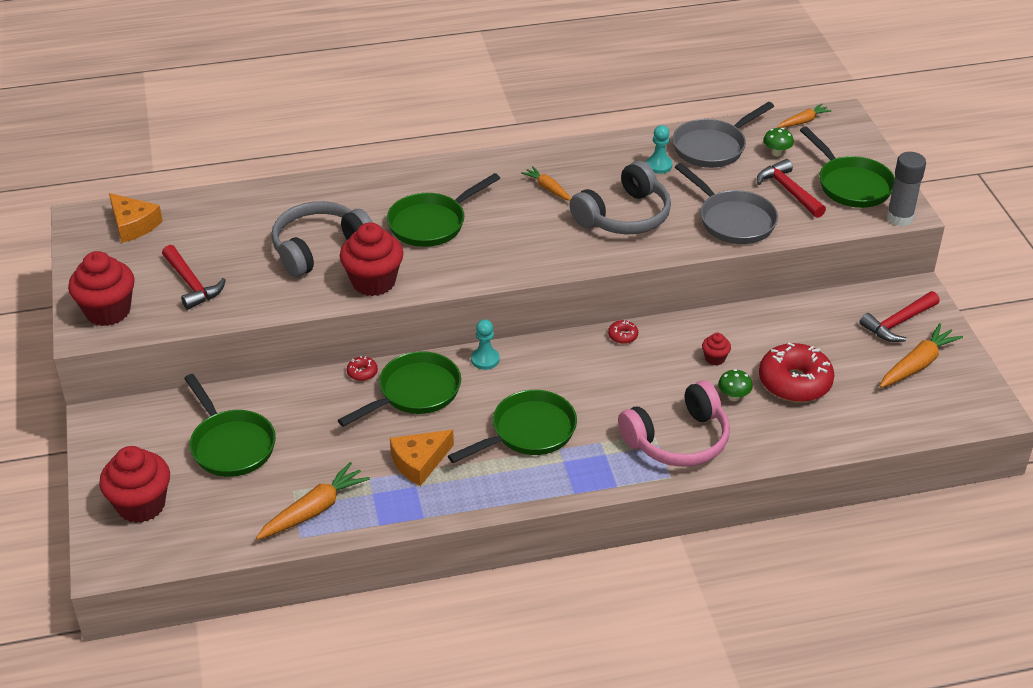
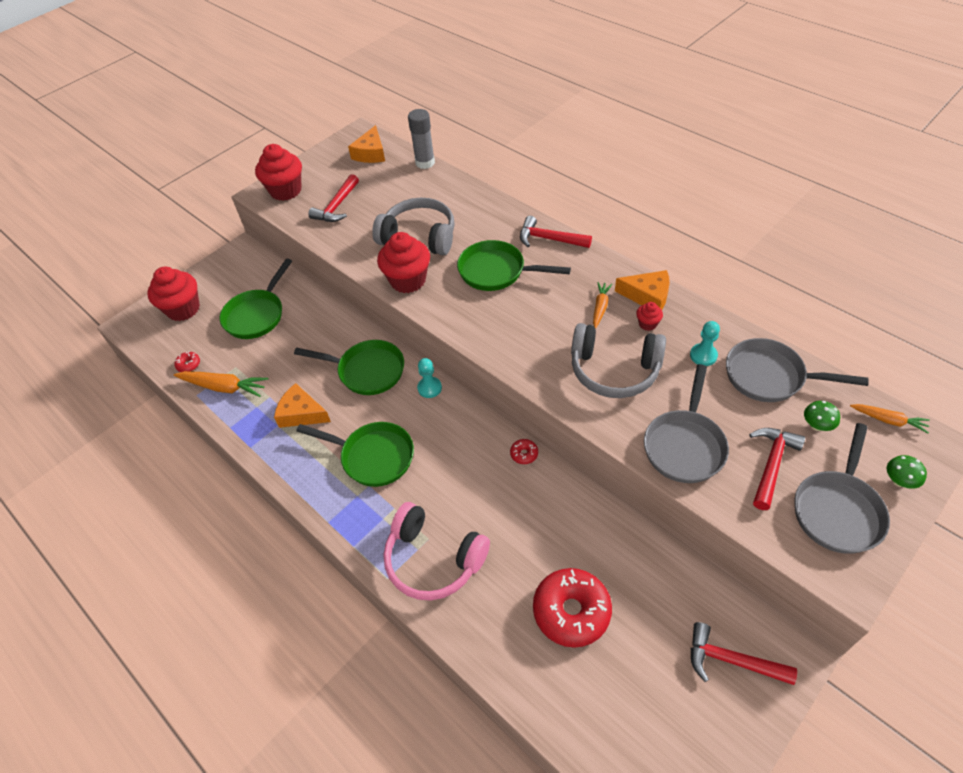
camera: 60 degrees right, 10 degrees up
red donut [347,356,378,381] -> red donut moved to [174,351,200,372]
red cupcake [702,333,731,365] -> red cupcake moved to [636,302,663,331]
green mushroom [718,369,753,401] -> green mushroom moved to [887,455,927,489]
green pan [800,127,895,208] -> grey pan [794,423,890,554]
orange carrot [880,323,963,388] -> none
grey glue stick [887,152,926,226] -> grey glue stick moved to [408,109,435,169]
none -> red hammer [520,216,592,248]
none -> orange cheese [615,270,670,309]

